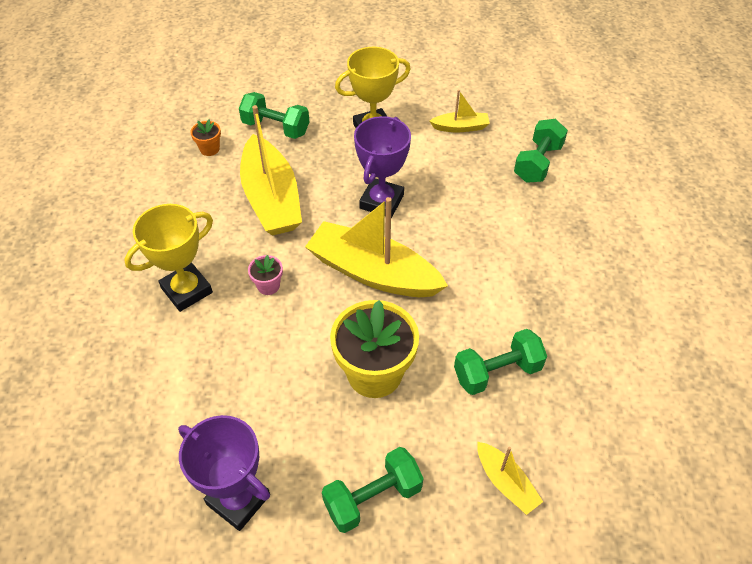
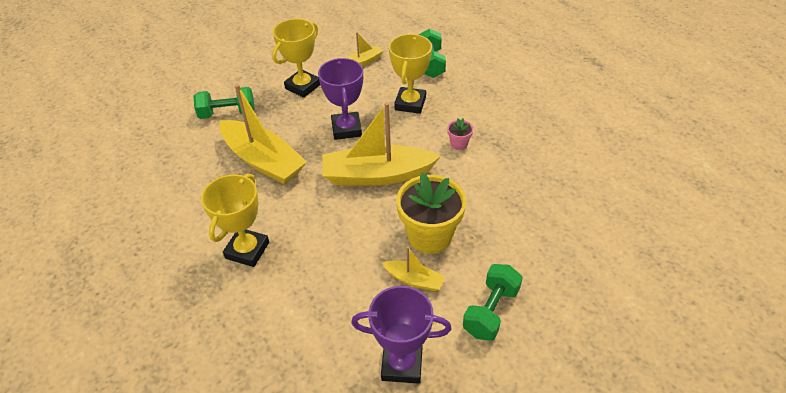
camera: 30 degrees left, 5 degrees down
orange flower pot [190,119,221,156] -> none
pink flower pot [248,255,283,295] -> pink flower pot moved to [447,118,473,150]
green dumbbell [454,329,547,395] -> none
yellow boat [477,442,543,515] -> yellow boat moved to [382,247,445,291]
none -> yellow trophy [389,34,432,114]

